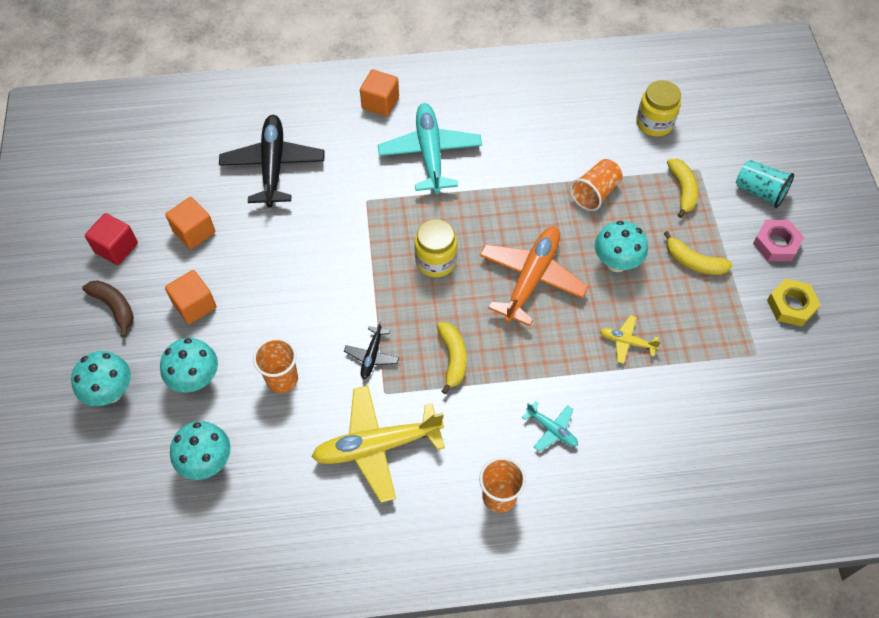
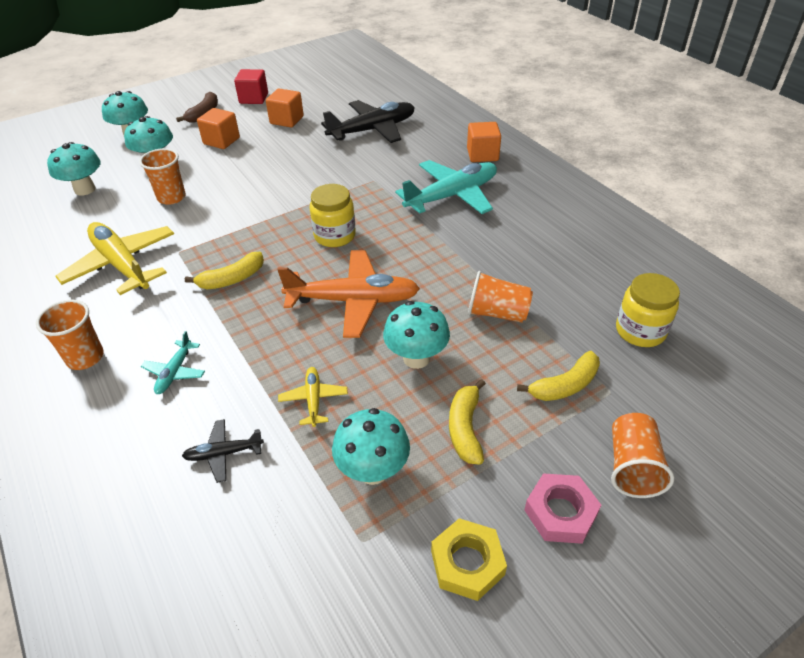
camera: 65 degrees right, 15 degrees down
black plane [344,321,399,379] -> black plane moved to [182,419,264,483]
turquoise cup [736,160,794,208] -> orange cup [611,413,674,498]
none -> turquoise mushroom [332,408,410,485]

